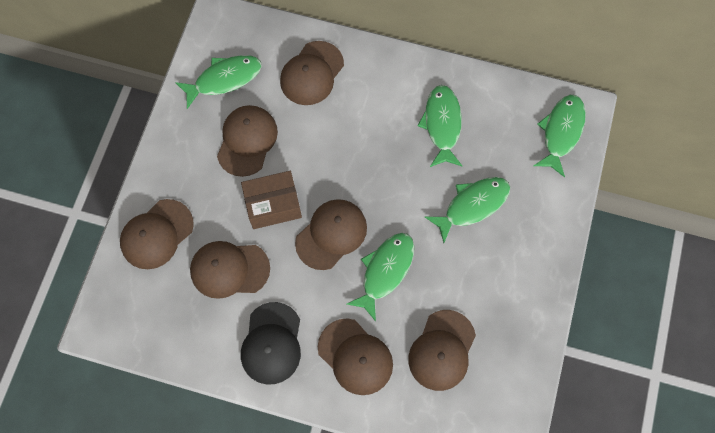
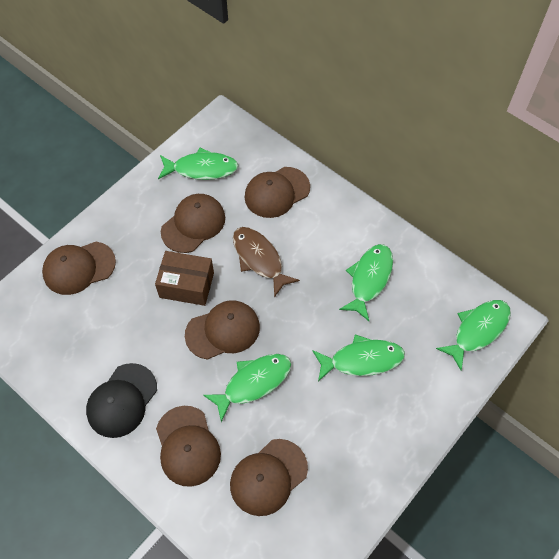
camera: 25 degrees right, 10 degrees down
brown cap [190,241,270,299] -> none
none -> brown fish [233,227,300,297]

